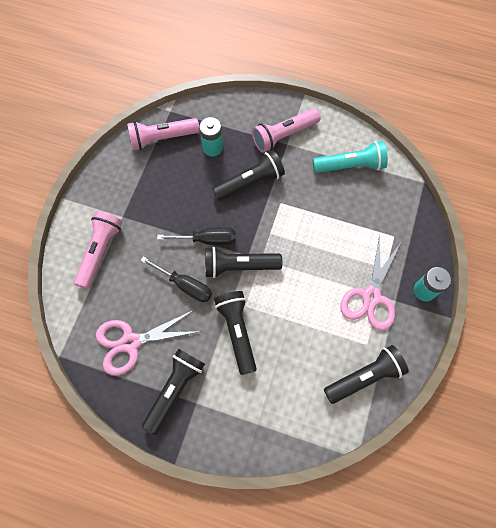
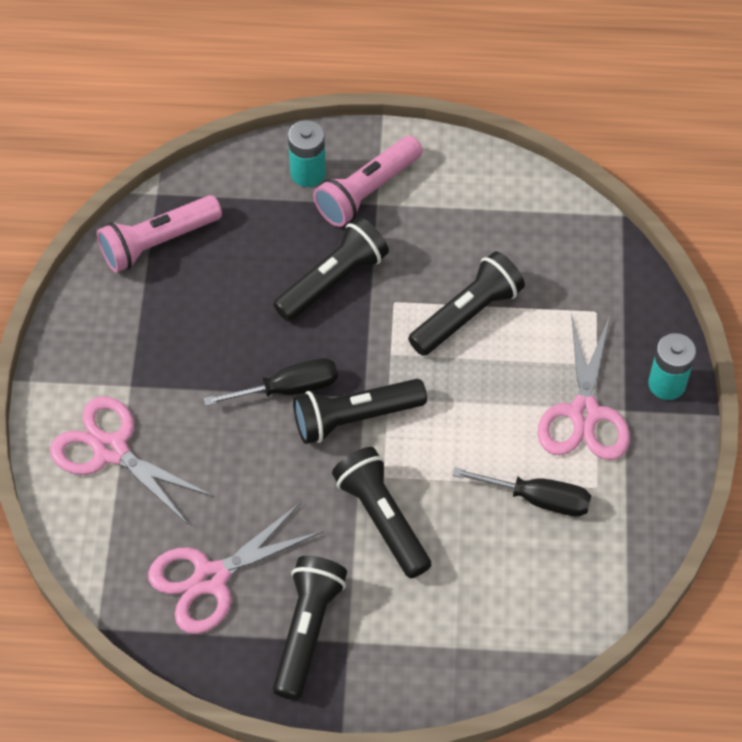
camera: 15 degrees left, 10 degrees down
pink flashlight [74,211,122,289] -> pink scissors [50,396,214,524]
black screwdriver [140,257,212,302] -> black screwdriver moved to [452,467,591,517]
turquoise battery [200,117,223,156] -> turquoise battery moved to [288,120,326,187]
turquoise flashlight [313,141,388,173] -> none
black flashlight [324,345,409,404] -> black flashlight moved to [408,251,525,356]

